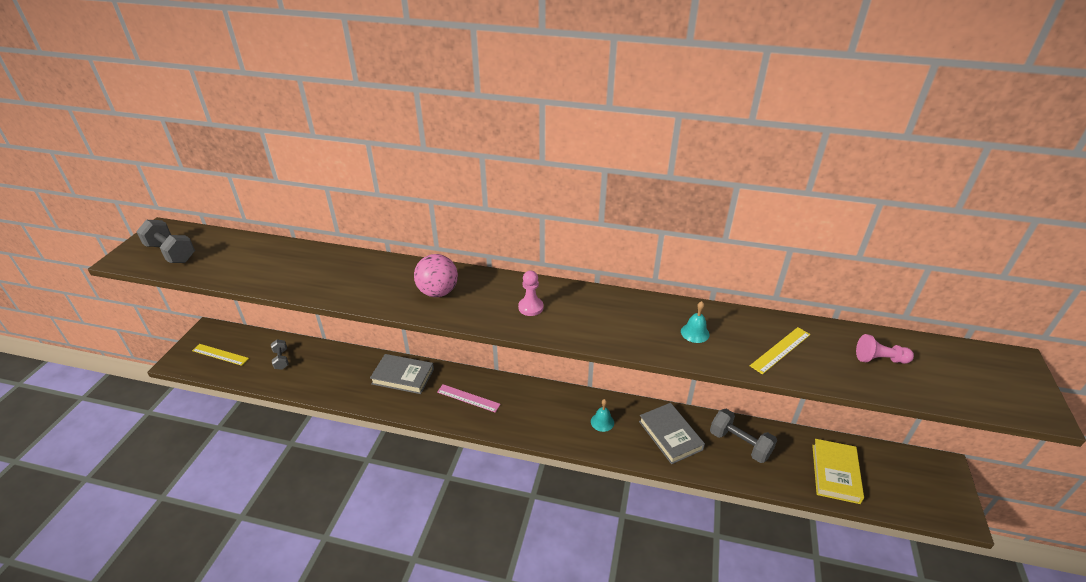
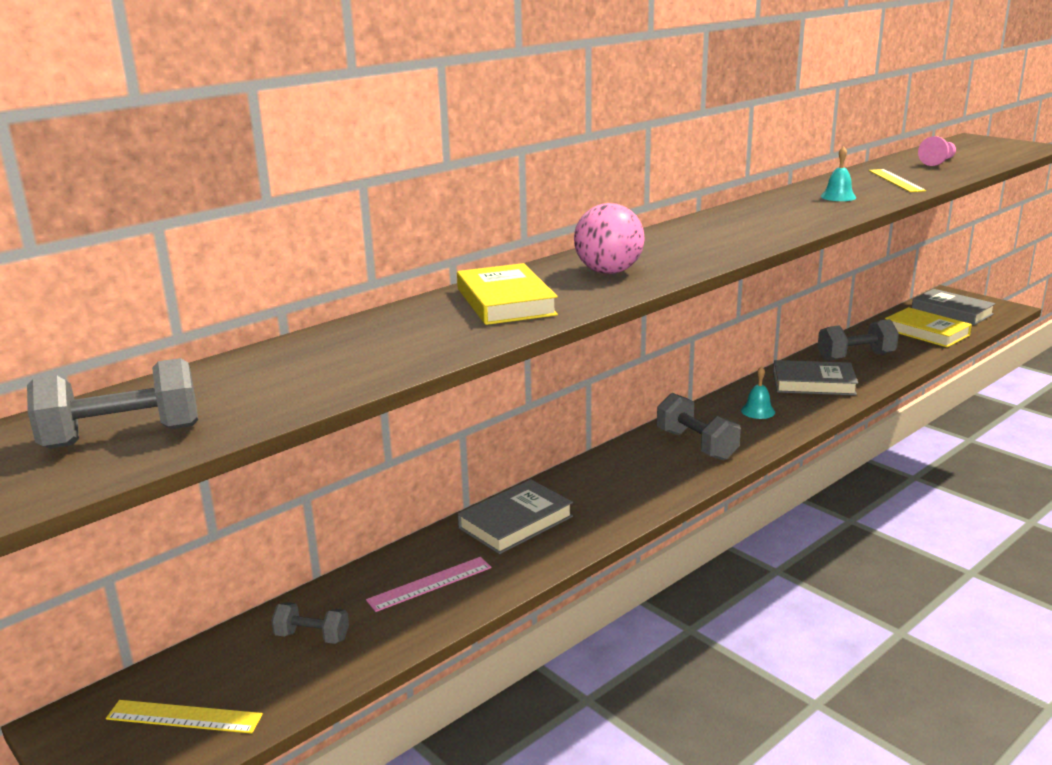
camera: 55 degrees left, 15 degrees down
yellow ruler [192,344,249,366] -> yellow ruler turned 45 degrees clockwise [106,700,263,734]
pink ruler [437,384,501,413] -> pink ruler moved to [366,557,492,612]
pink pawn [518,271,544,316] -> none
none -> yellow book [457,263,558,325]
none -> grey dumbbell [657,393,741,460]
none -> grey book [912,289,996,325]

